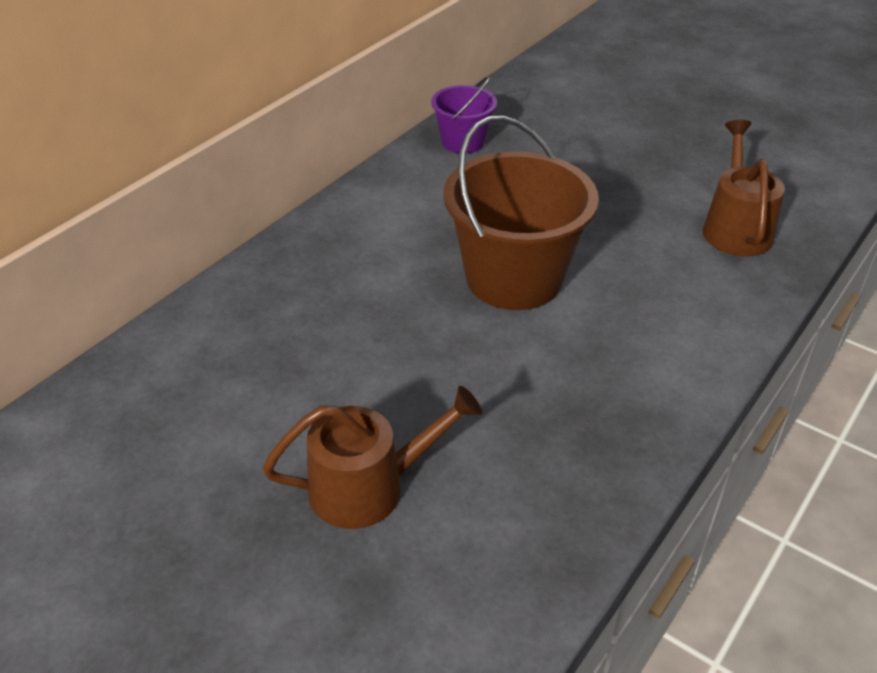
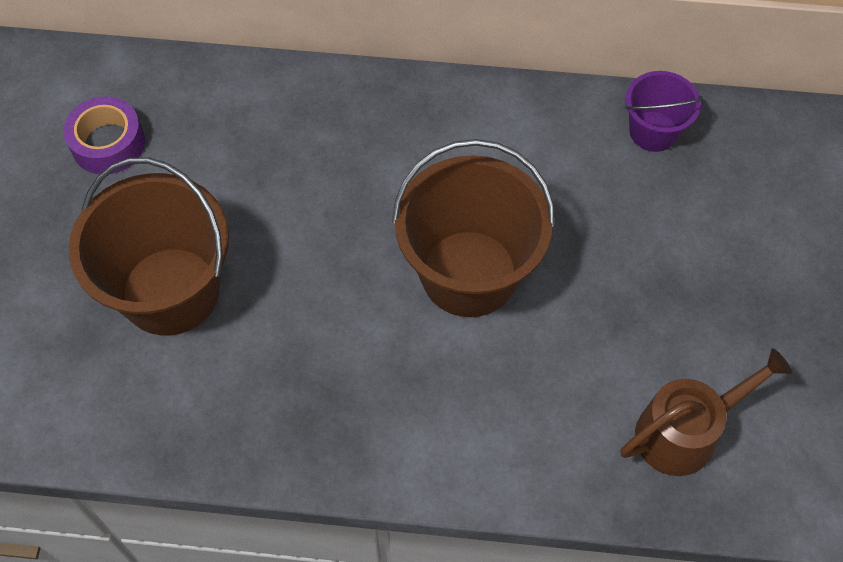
camera: 60 degrees right, 20 degrees up
brown watering can [263,386,482,529] -> brown bucket [68,157,229,336]
none -> purple tape [63,96,145,174]

